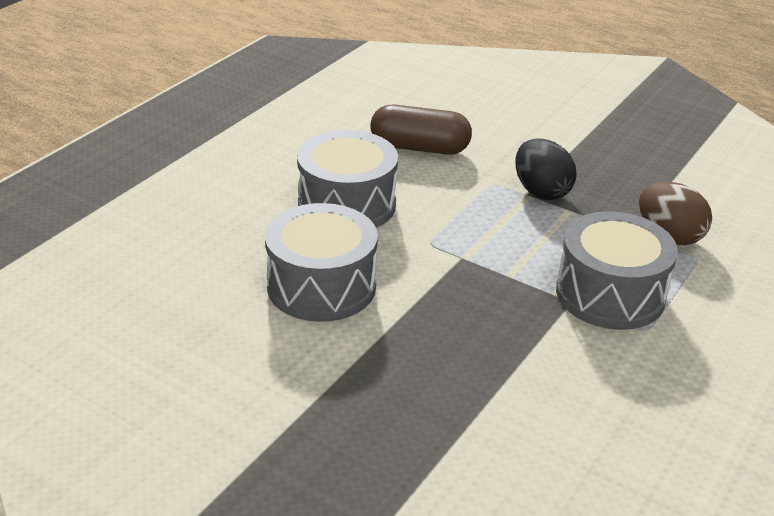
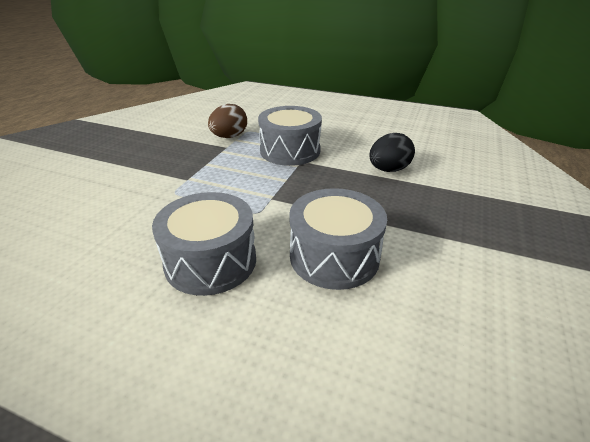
camera: 100 degrees left, 0 degrees up
brown capsule [370,105,472,155] -> none
black egg [515,138,577,200] -> black egg moved to [370,133,415,172]

